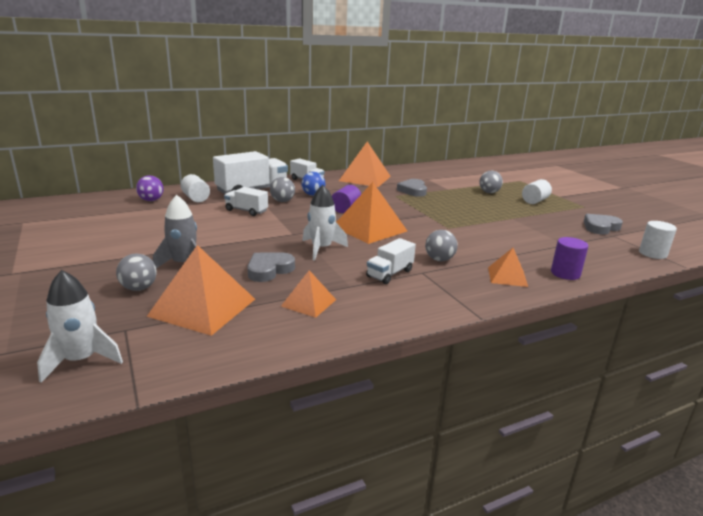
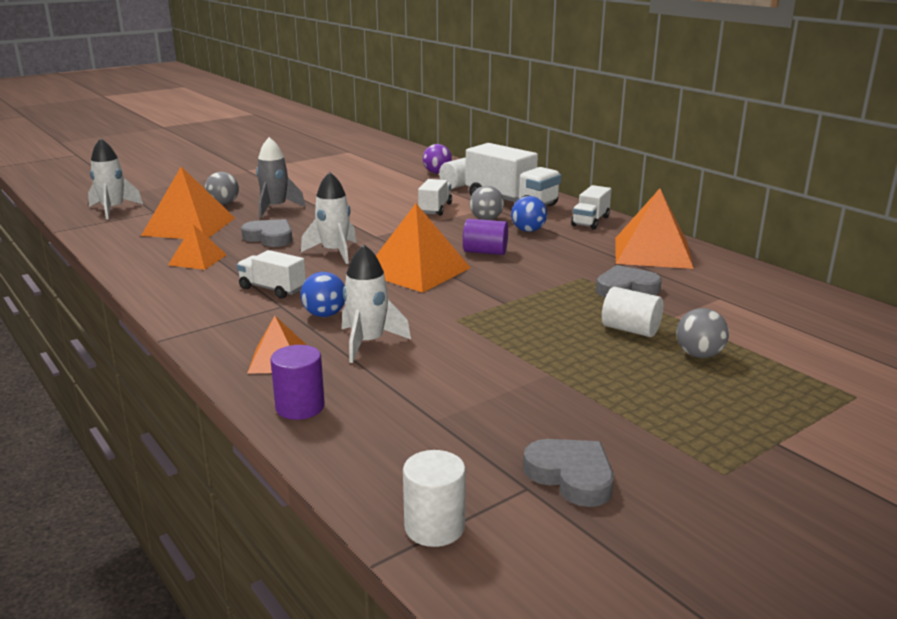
camera: 80 degrees right, 0 degrees up
grey ball [425,230,458,261] -> blue ball [300,272,345,317]
white cylinder [522,179,552,204] -> white cylinder moved to [602,287,663,337]
none -> white rocket [342,244,411,363]

